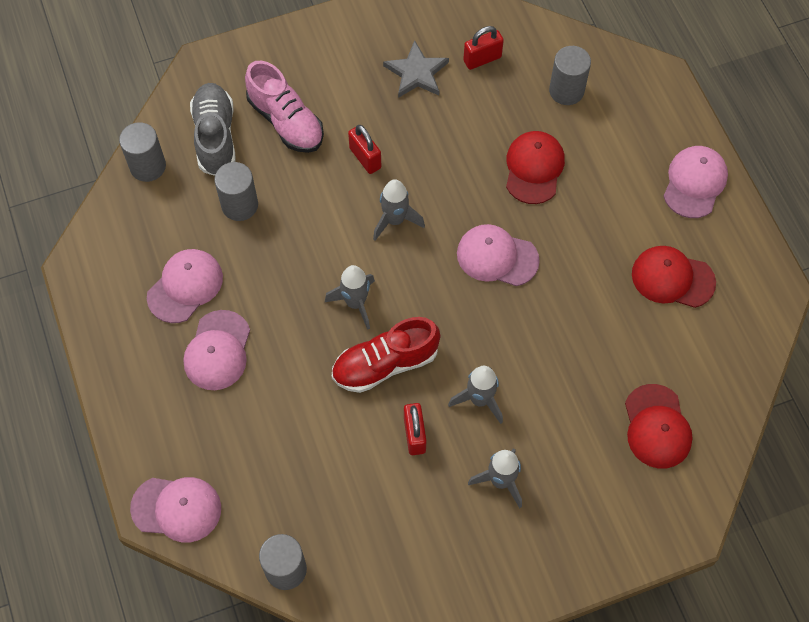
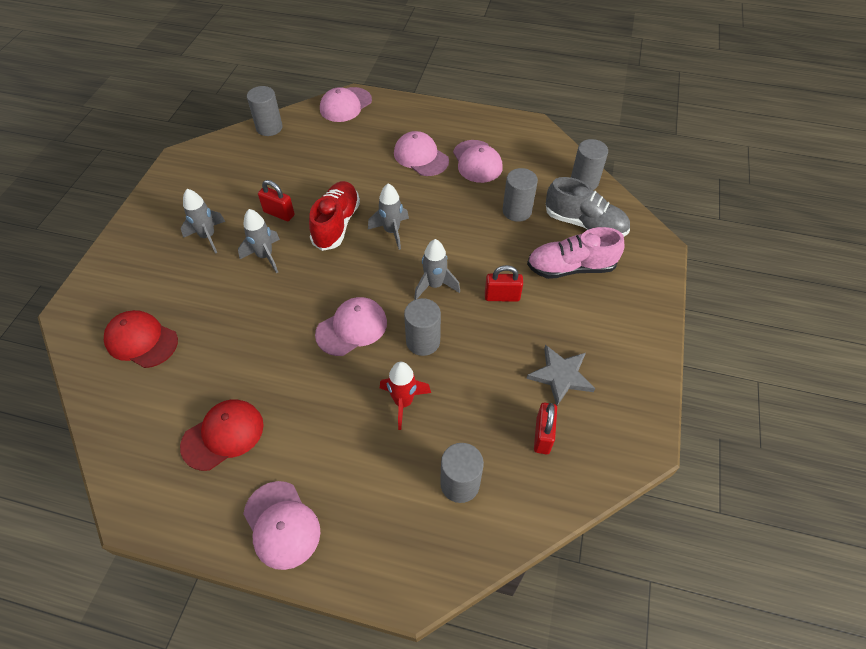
camera: 125 degrees right, 10 degrees down
red cap [506,131,565,204] -> red rocket [380,362,431,430]
none -> grey cylinder [404,298,441,356]

